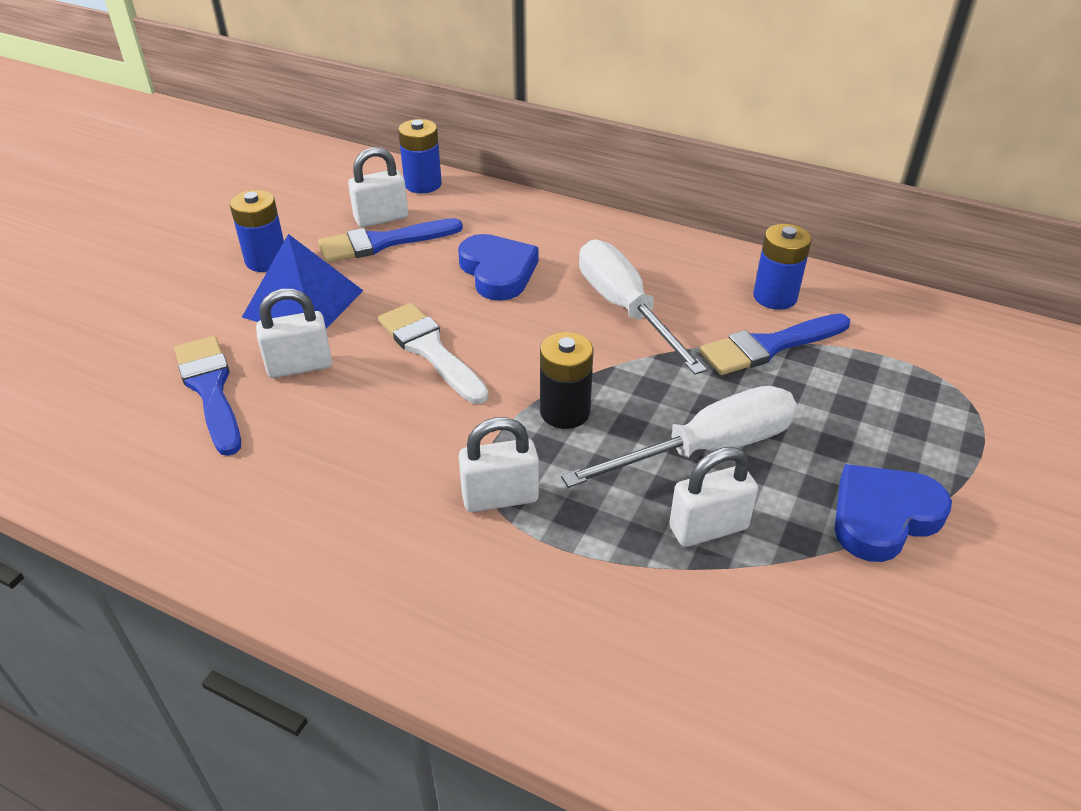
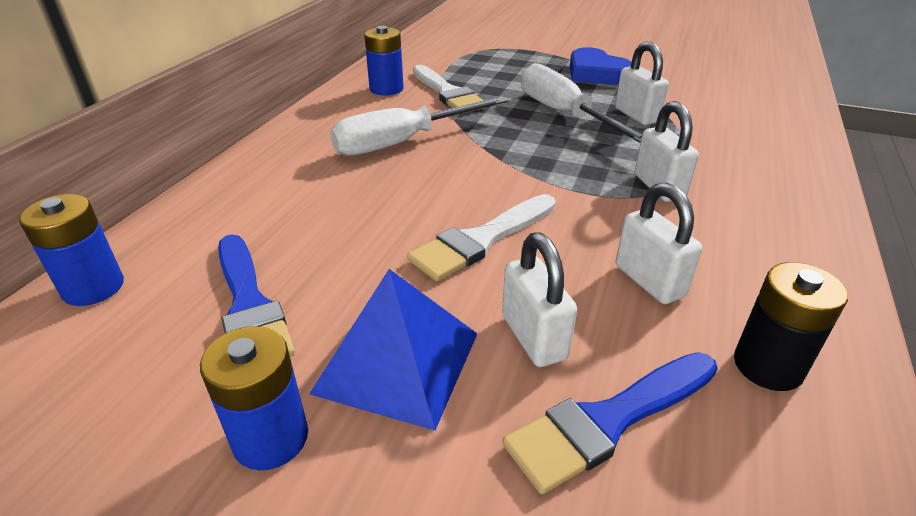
camera: 95 degrees left, 5 degrees down
white padlock [348,147,408,227] -> white padlock moved to [616,182,702,304]
blue heart [458,234,538,301] -> none
black battery [540,332,593,429] -> black battery moved to [734,262,848,391]
blue brush [700,313,850,375] -> white brush [413,65,486,114]

